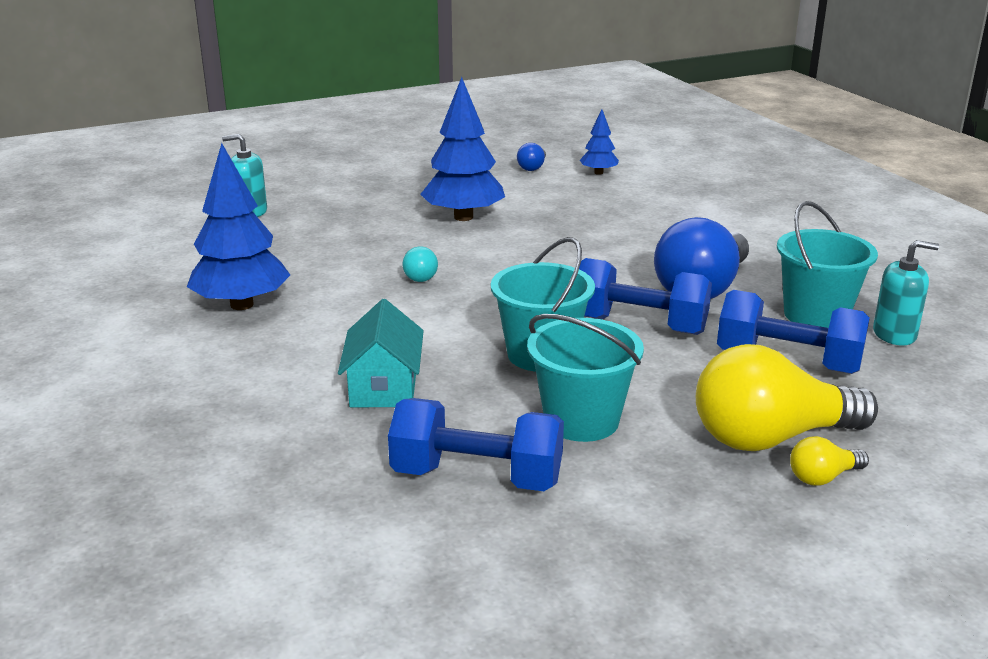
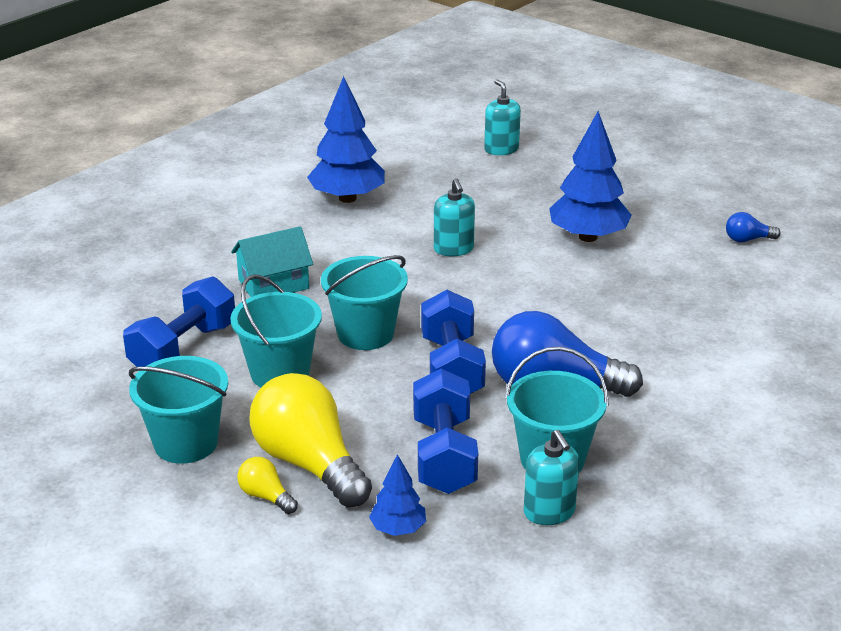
camera: 65 degrees right, 5 degrees up
blue dumbbell [388,398,564,491] -> blue dumbbell turned 45 degrees clockwise [123,276,235,367]
turquoise light bulb [402,247,438,282] -> turquoise soap dispenser [434,178,475,256]
blue tree [580,109,619,175] -> blue tree moved to [369,454,426,536]
none -> turquoise bucket [129,356,228,464]

